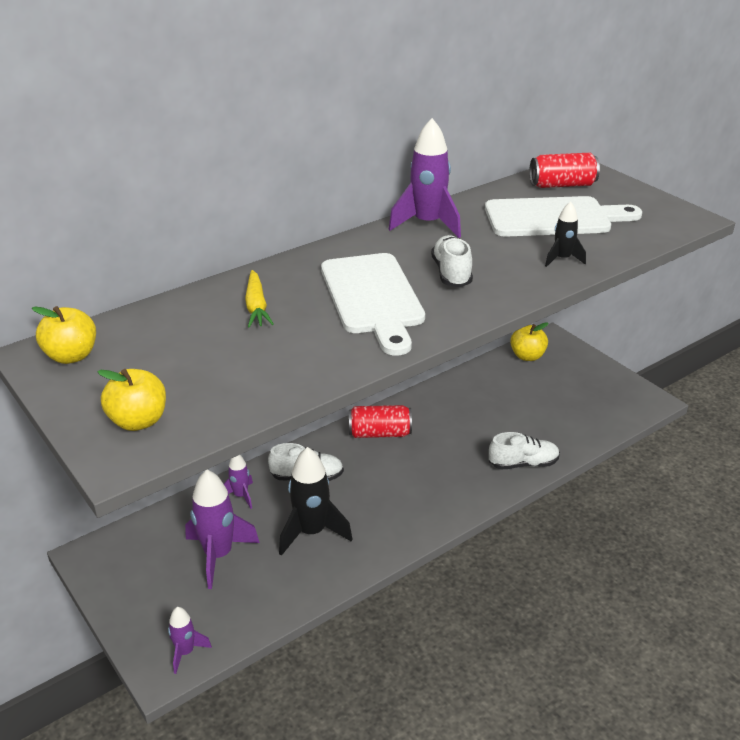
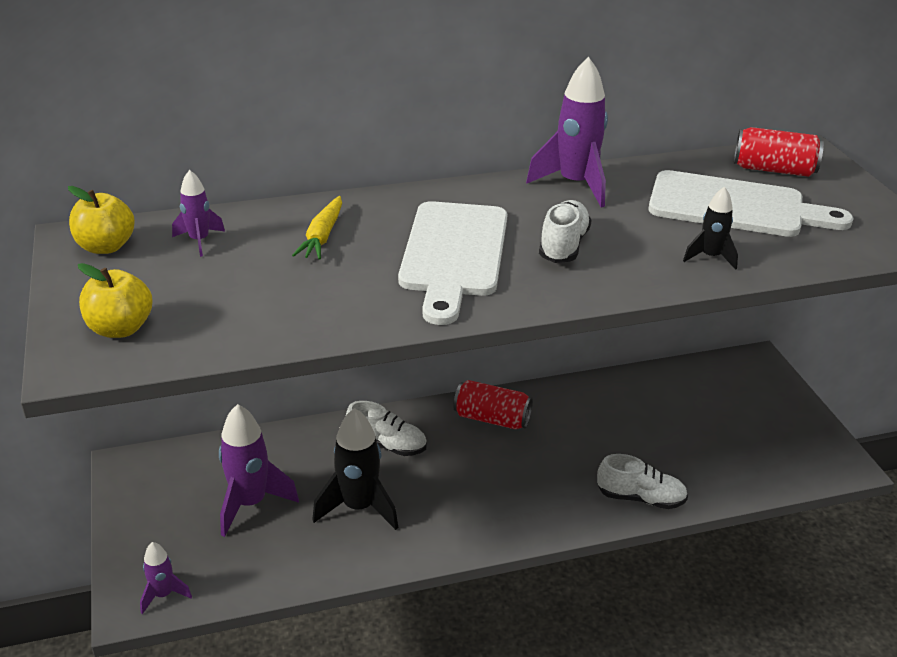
camera: 20 degrees right, 0 degrees up
purple rocket [224,455,253,509] -> purple rocket moved to [172,170,225,257]
yellow apple [510,322,548,361] -> none

